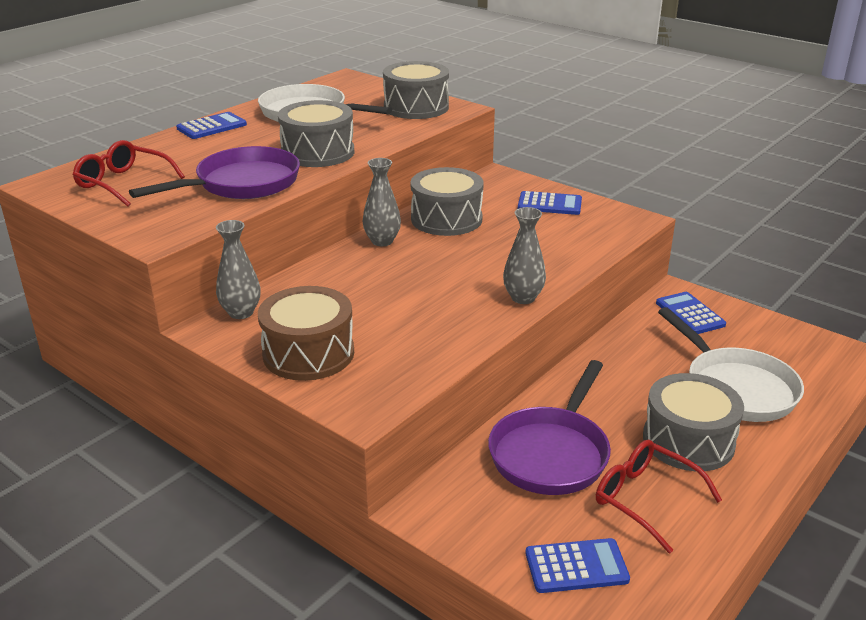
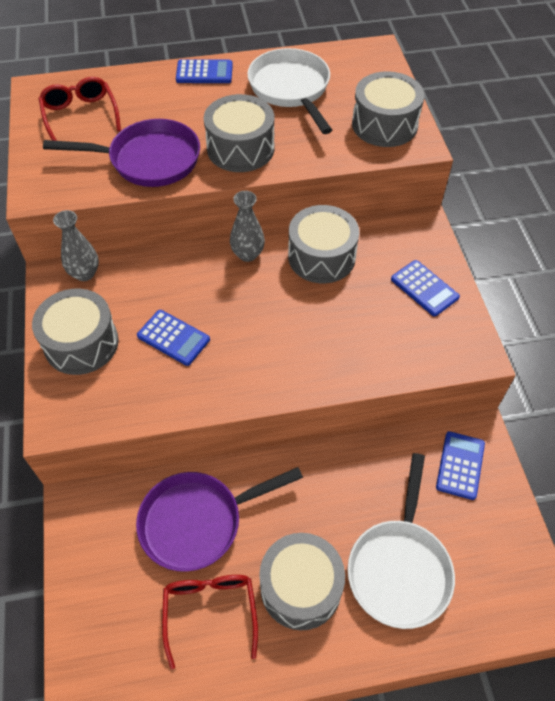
camera: 40 degrees right, 25 degrees up
brown drum [258,286,354,381] -> grey drum [32,289,119,375]
grey vase [503,207,546,304] -> none
blue calculator [525,538,630,593] -> blue calculator moved to [137,310,210,366]

